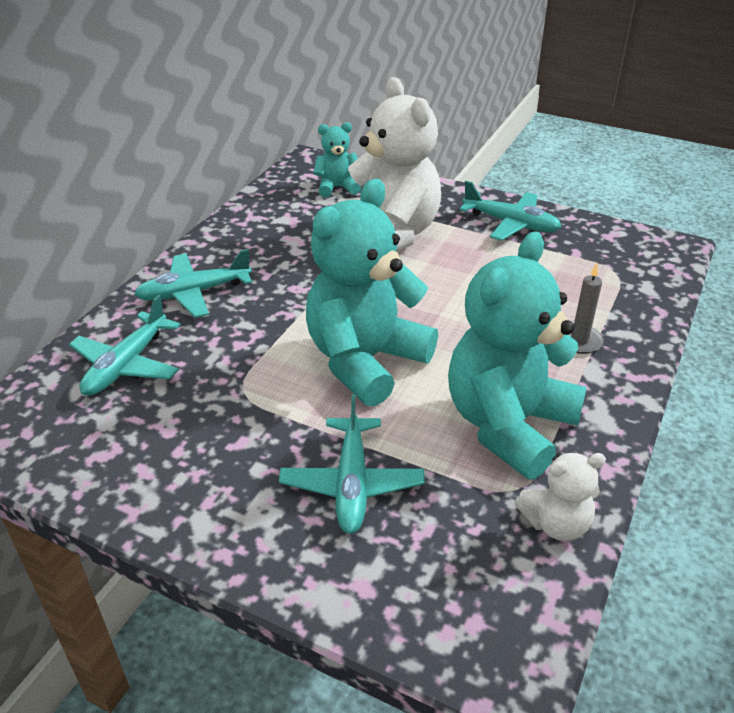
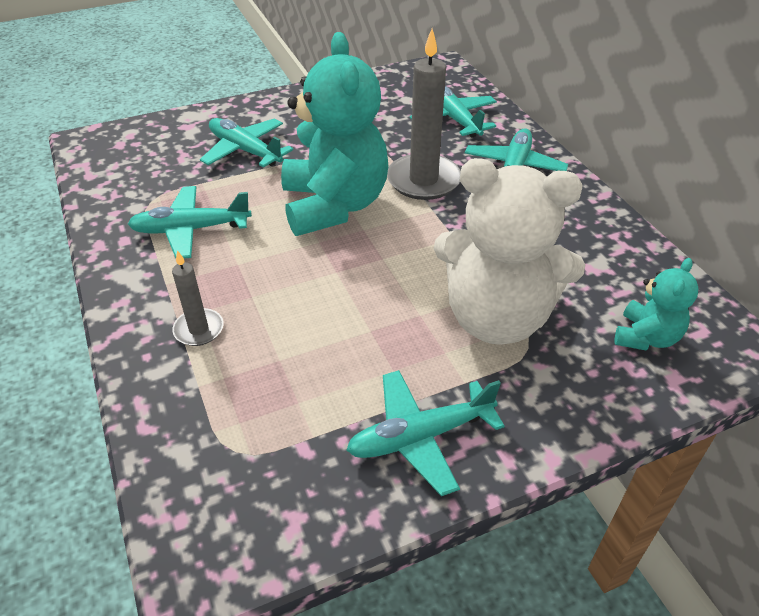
camera: 130 degrees right, 5 degrees up
turquoise teddy bear [448,231,587,479] -> turquoise plane [128,186,252,258]
white teddy bear [515,453,606,541] -> none
none -> grey candle [387,28,461,200]

